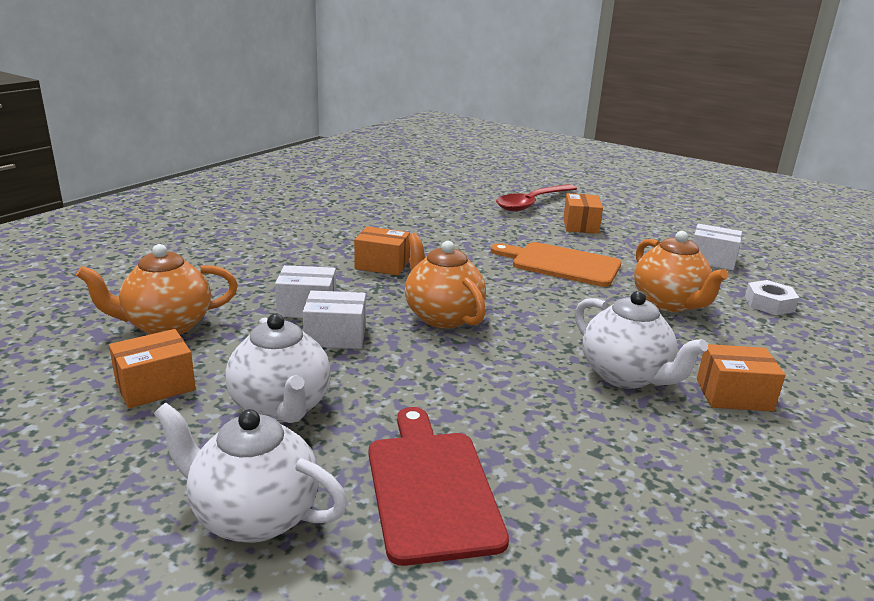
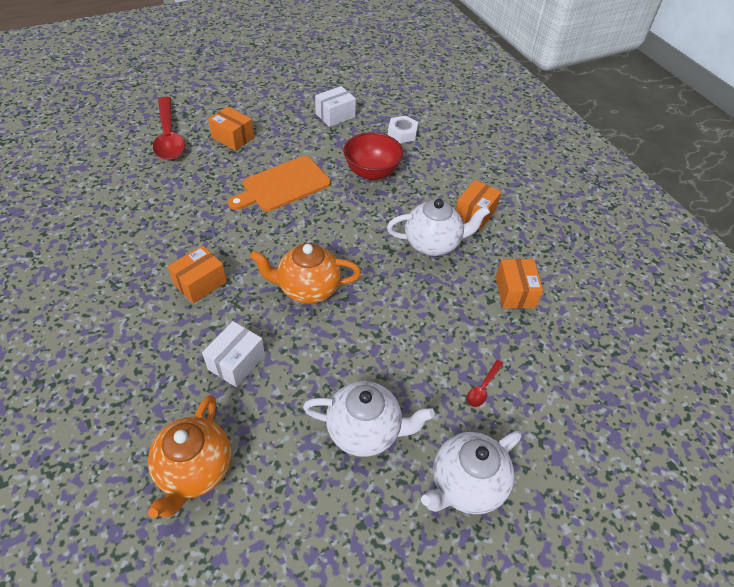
camera: 60 degrees left, 25 degrees up
orange box [109,329,196,408] -> orange box moved to [496,259,543,309]
white box [303,290,366,349] -> none
red cutting board [369,407,509,566] -> red spoon [467,360,504,407]
orange teapot [634,231,728,312] -> red bowl [343,132,403,180]

